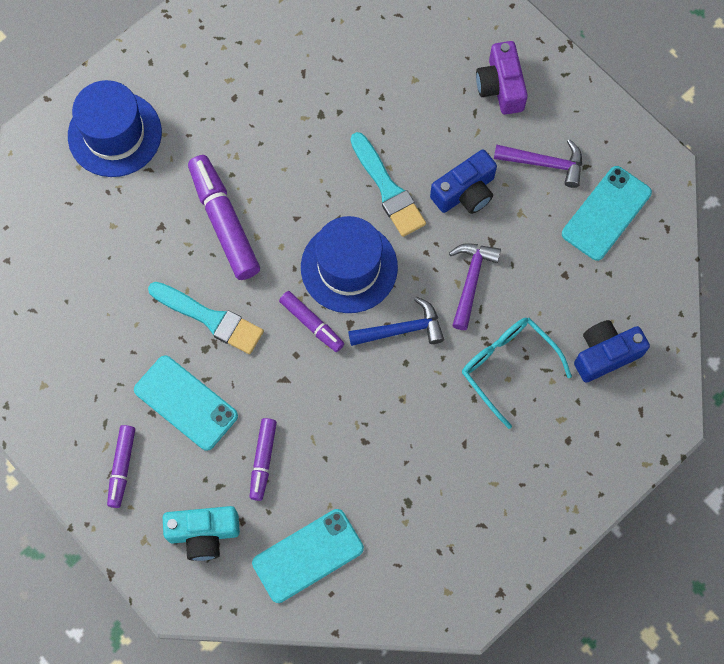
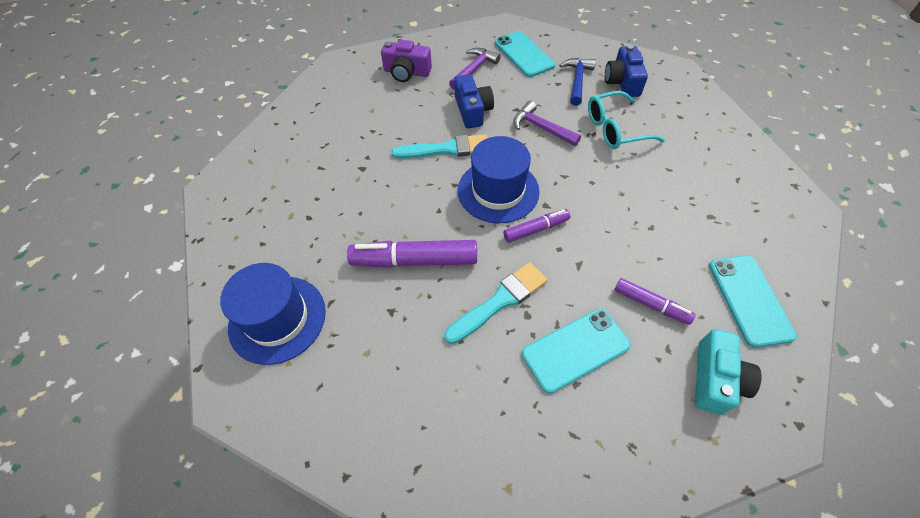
camera: 65 degrees left, 15 degrees down
purple marker [107,425,135,508] -> none
blue hammer [348,297,444,346] -> blue hammer moved to [559,58,596,106]

